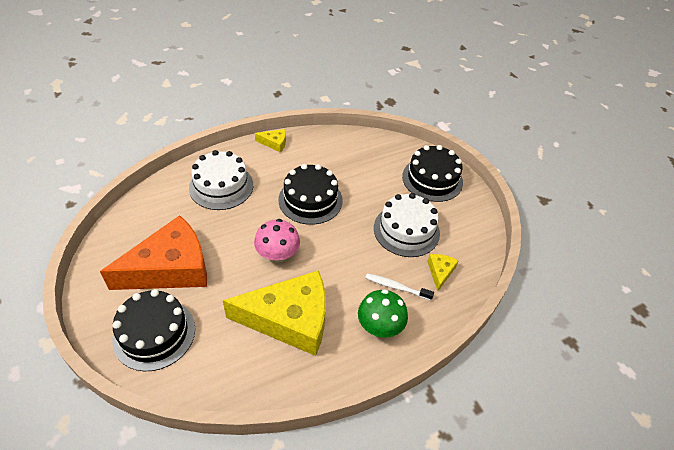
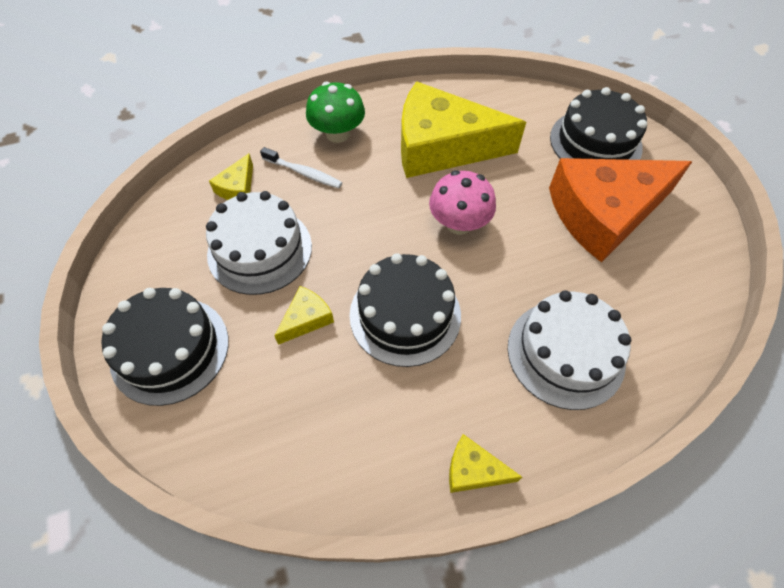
camera: 170 degrees left, 10 degrees up
none -> yellow cheese [275,286,334,345]

